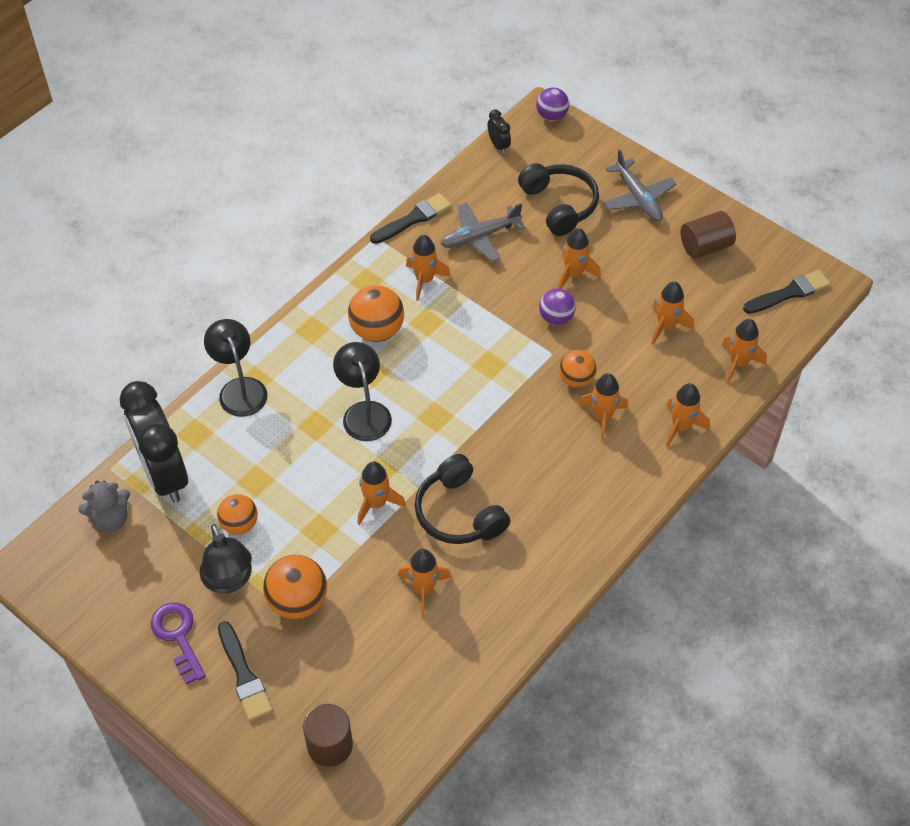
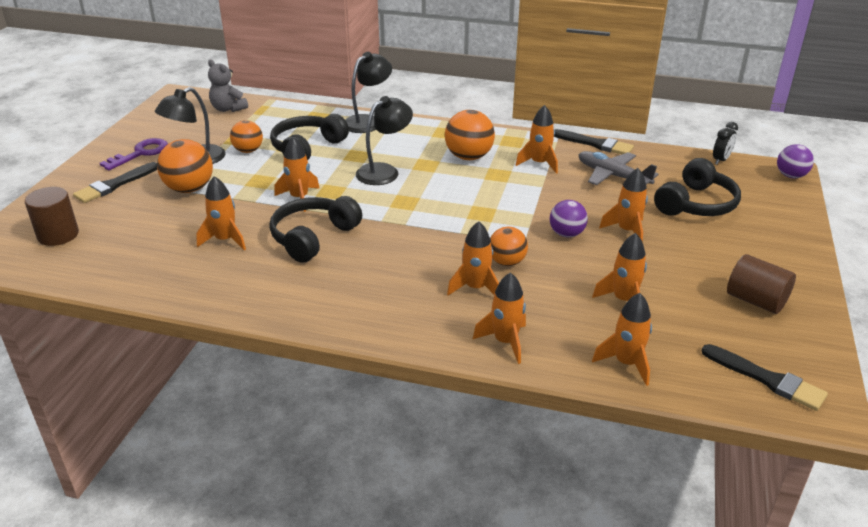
camera: 65 degrees right, 20 degrees down
black clock [120,381,188,503] -> none
grey plane [603,149,676,221] -> none
none -> black headphones [270,114,349,160]

